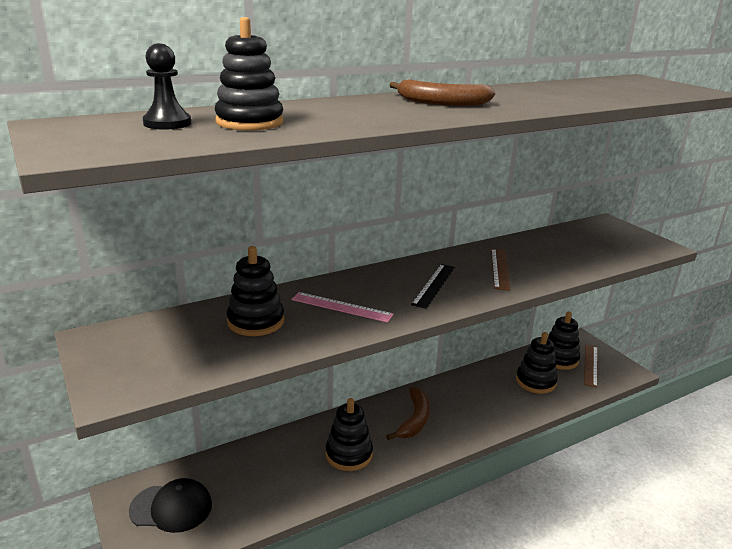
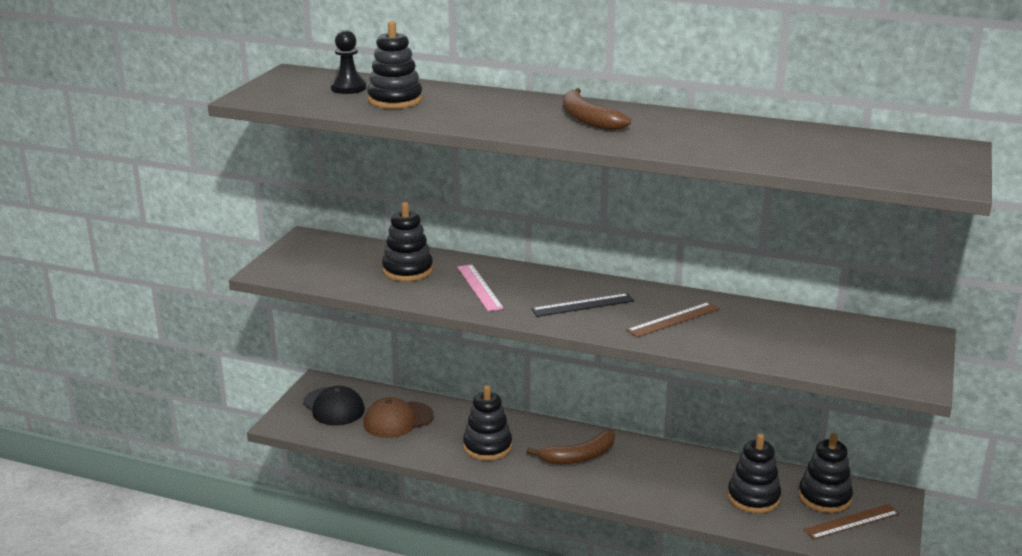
camera: 50 degrees right, 0 degrees up
none -> brown cap [364,397,434,438]

